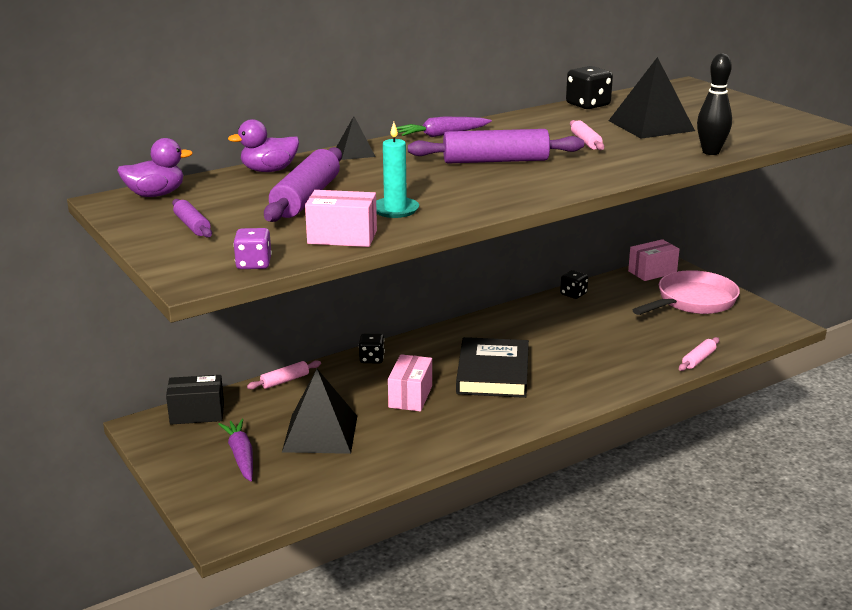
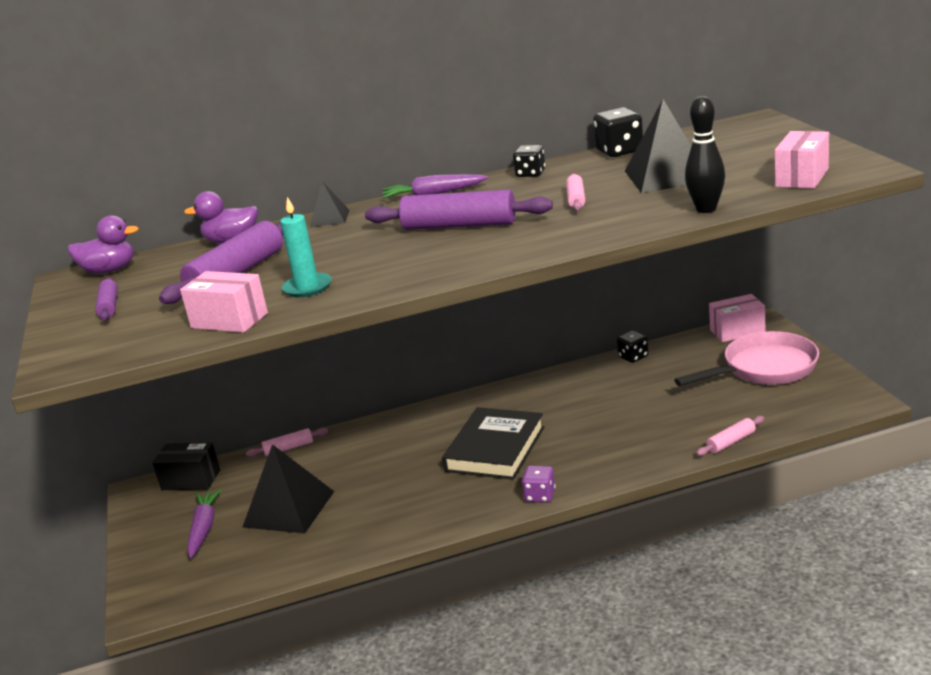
camera: 20 degrees right, 0 degrees up
purple dice [233,228,272,269] -> purple dice moved to [522,466,556,503]
black dice [359,333,385,363] -> black dice moved to [513,145,545,177]
pink box [388,354,432,412] -> pink box moved to [775,131,829,189]

